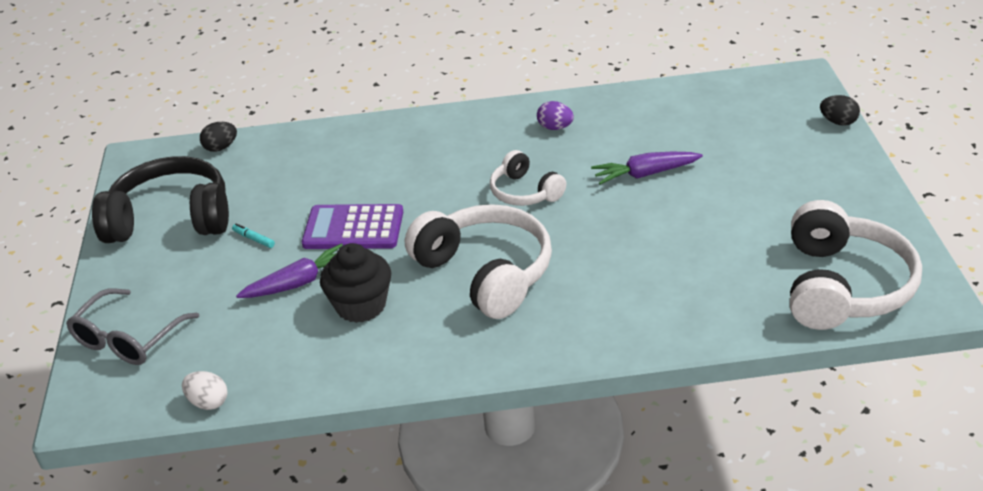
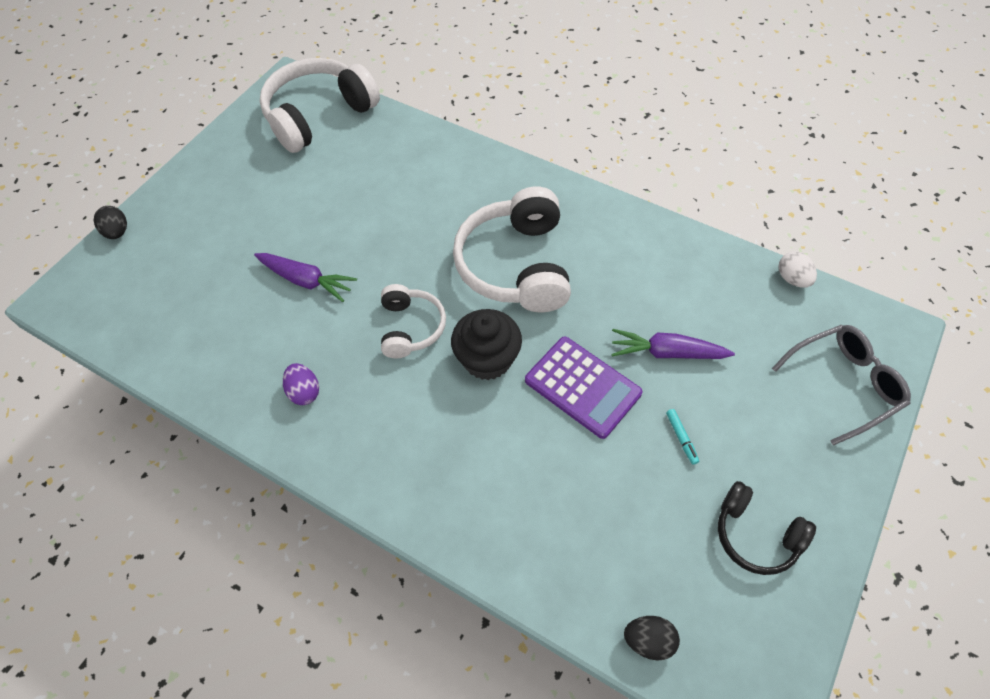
camera: 145 degrees left, 20 degrees up
black headphones [92,156,229,243] -> black headphones [718,481,816,575], size x0.56
black cupcake [320,243,391,323] -> black cupcake moved to [451,309,522,380]

